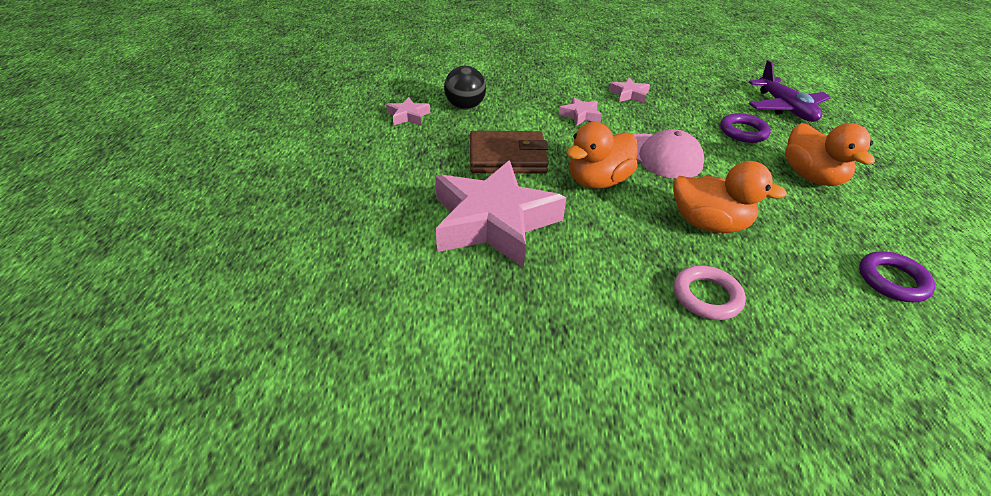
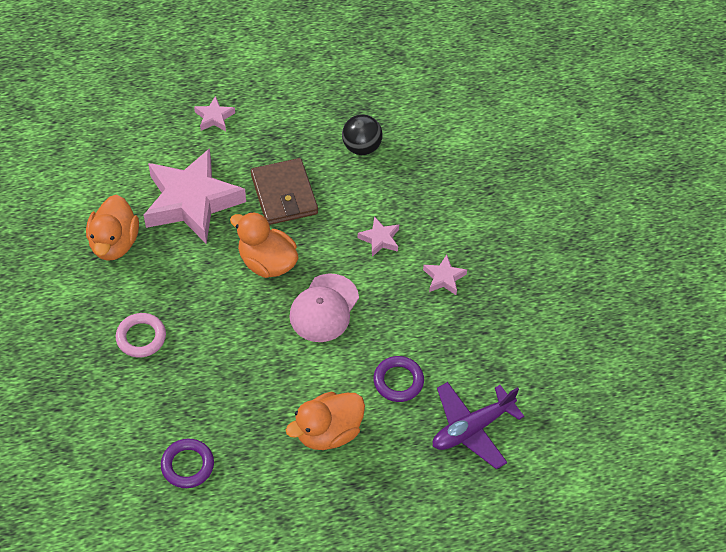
camera: 75 degrees right, 15 degrees up
pink star [386,97,430,125] -> pink star moved to [194,96,235,131]
orange duck [673,161,787,233] -> orange duck moved to [86,195,139,261]

